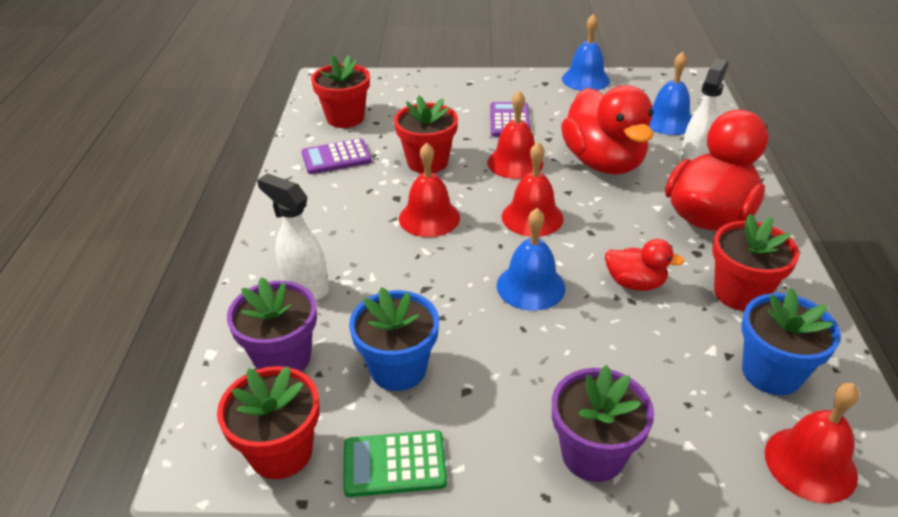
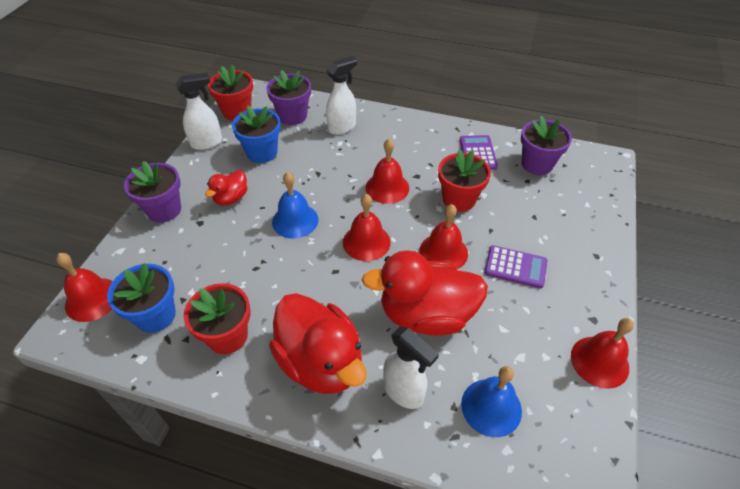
camera: 105 degrees right, 10 degrees up
red flower pot [311,55,370,128] -> purple flower pot [521,116,572,175]
green calculator [343,430,447,497] -> white spray bottle [176,73,222,150]
blue bell [562,14,610,91] -> red bell [571,318,634,389]
red duck [605,239,685,291] -> red duck moved to [205,170,247,205]

